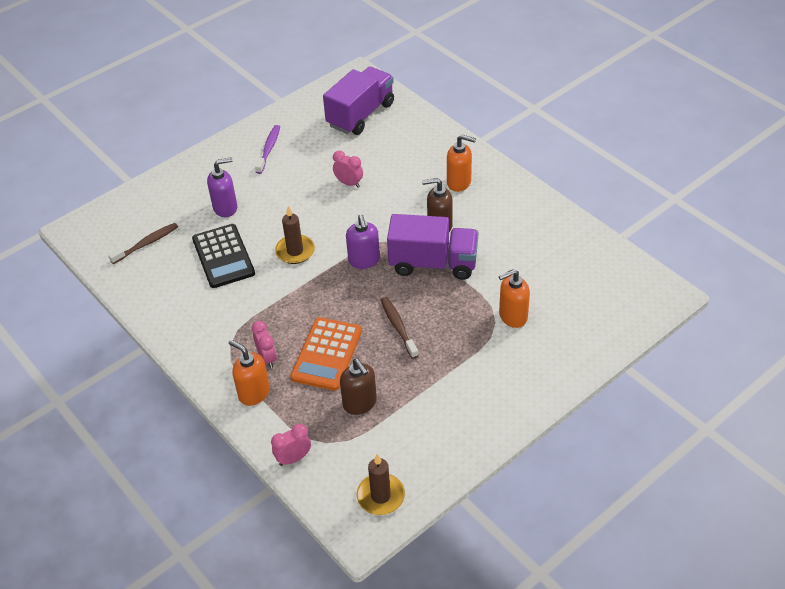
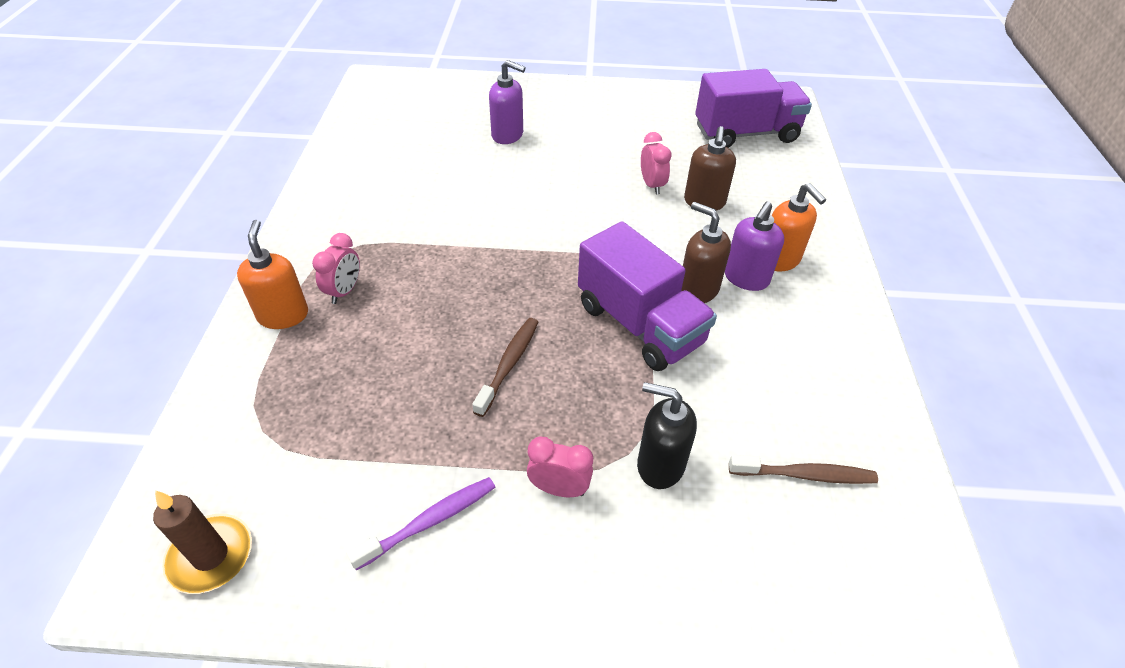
camera: 40 degrees right, 0 degrees up
brown toothbrush [108,223,178,264] -> brown toothbrush moved to [729,455,878,484]
black calculator [192,224,255,288] -> none
purple toothbrush [255,125,280,174] -> purple toothbrush moved to [347,477,496,570]
pink clock [271,424,311,466] -> pink clock moved to [527,437,593,497]
brown candle [275,206,315,264] -> none
orange calculator [290,317,362,391] -> none
brown soap dispenser [340,359,377,415] -> brown soap dispenser moved to [684,126,736,211]
purple soap dispenser [346,215,380,269] -> purple soap dispenser moved to [725,201,784,291]
orange soap dispenser [499,269,530,328] -> black soap dispenser [637,382,697,489]

